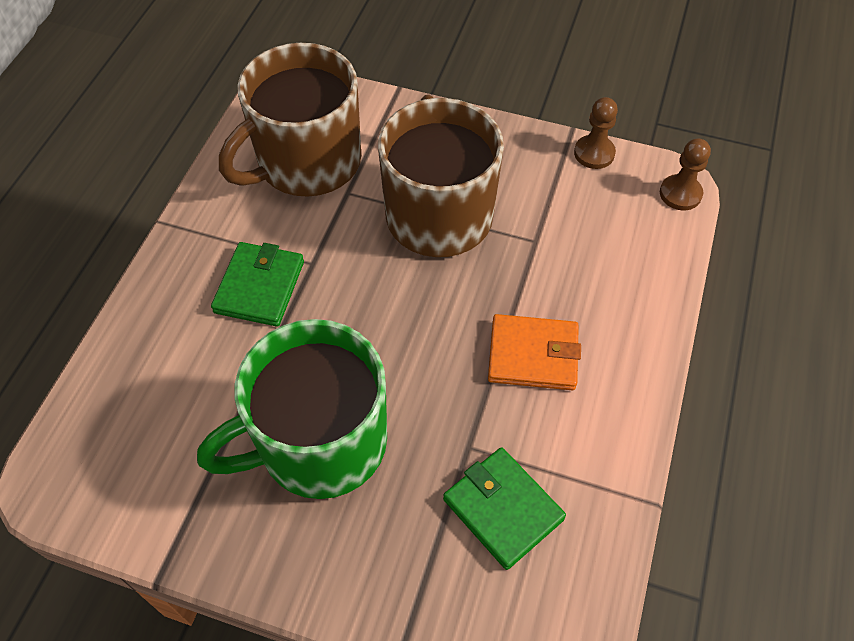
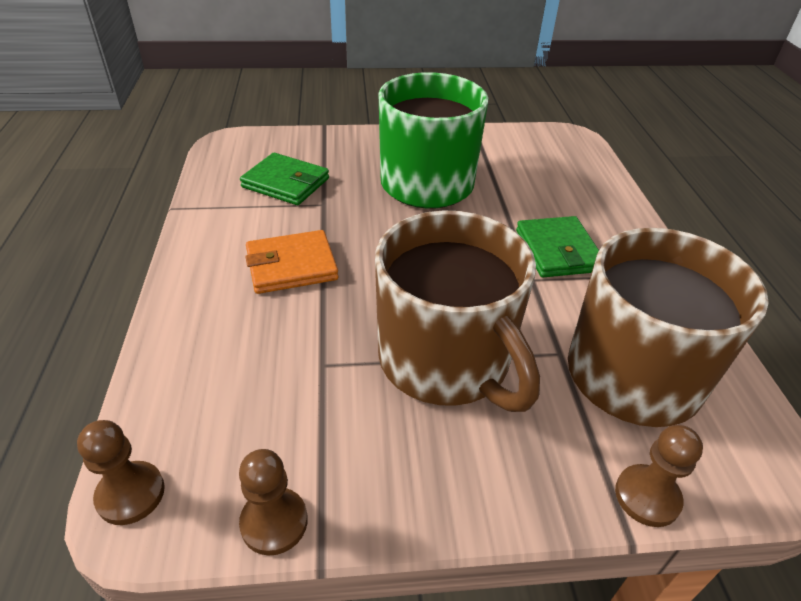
camera: 155 degrees right, 15 degrees down
none -> brown pawn [615,425,703,527]

